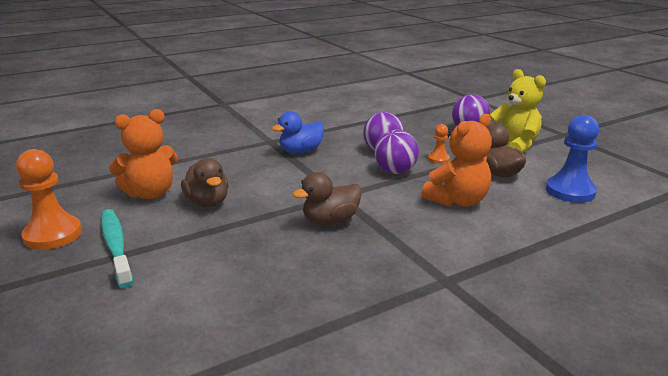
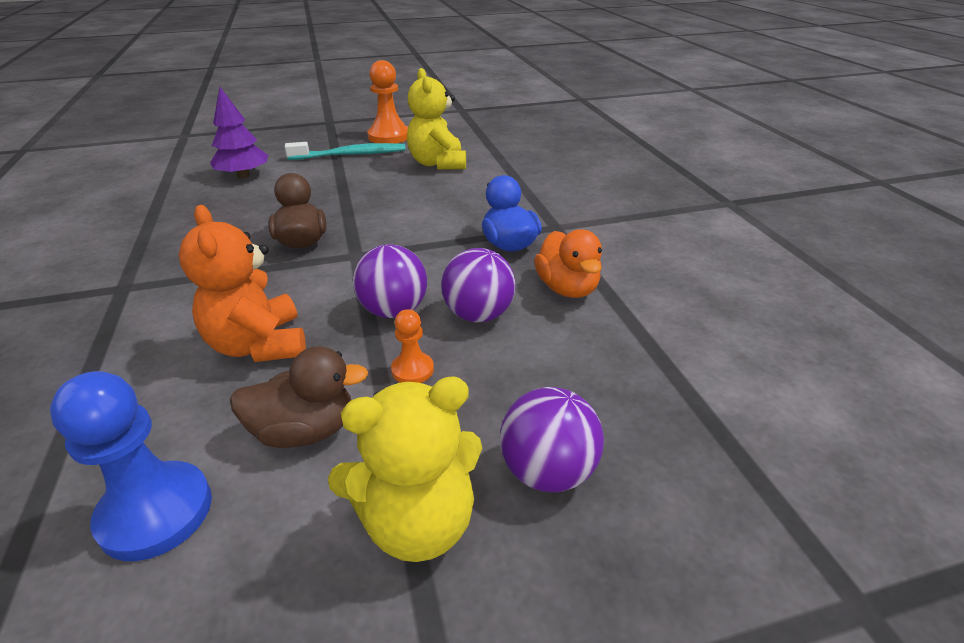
camera: 105 degrees right, 10 degrees up
orange teddy bear [109,109,178,199] -> yellow teddy bear [407,68,466,170]
brown duck [181,158,229,207] -> none
none -> purple tree [210,87,268,178]
none -> orange duck [534,229,602,298]

